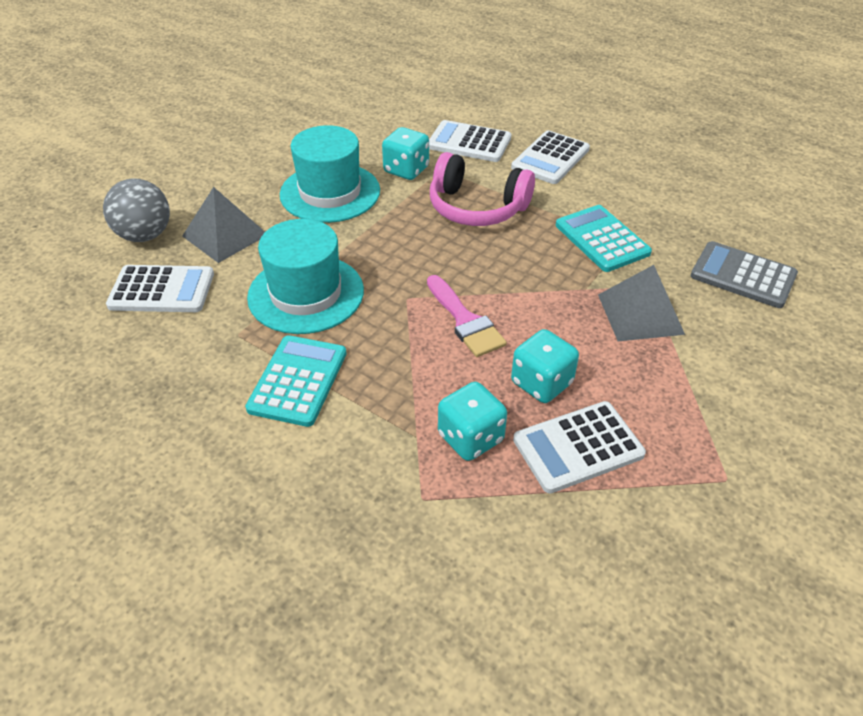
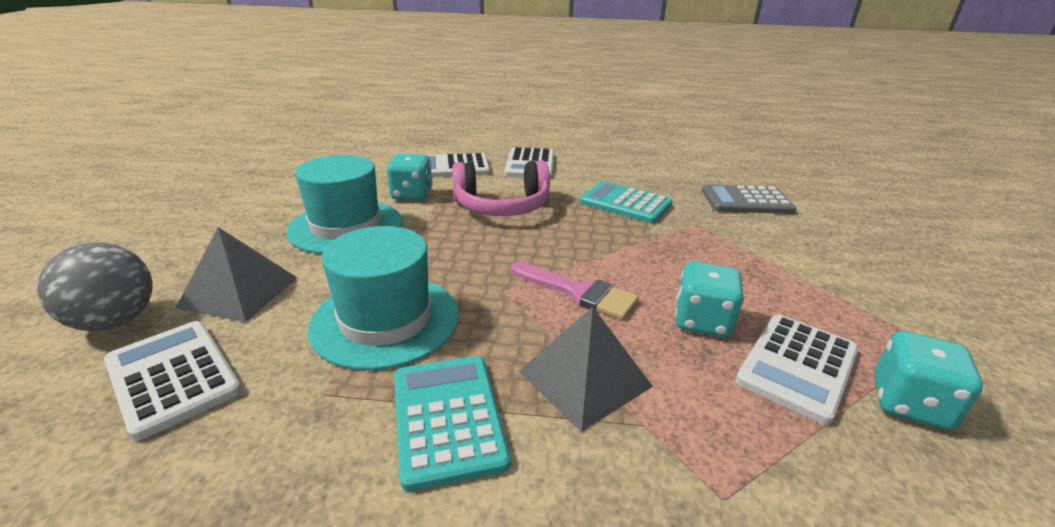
camera: 30 degrees left, 15 degrees down
white calculator [106,265,214,312] -> white calculator turned 105 degrees counterclockwise [104,321,242,441]
turquoise dice [438,382,507,461] -> turquoise dice moved to [874,331,983,430]
grey pyramid [598,265,685,341] -> grey pyramid moved to [519,307,653,432]

